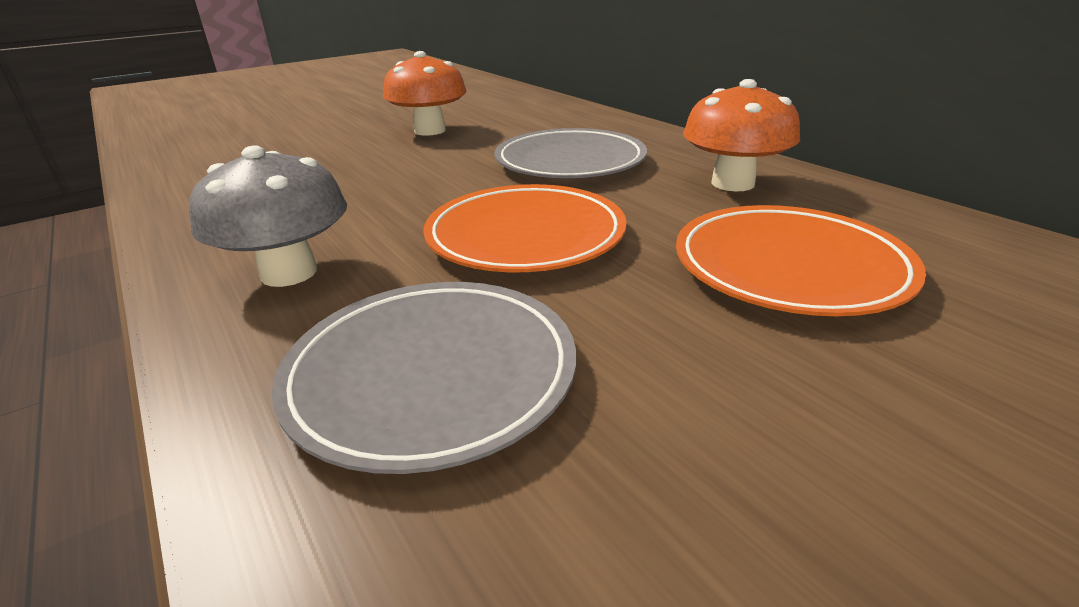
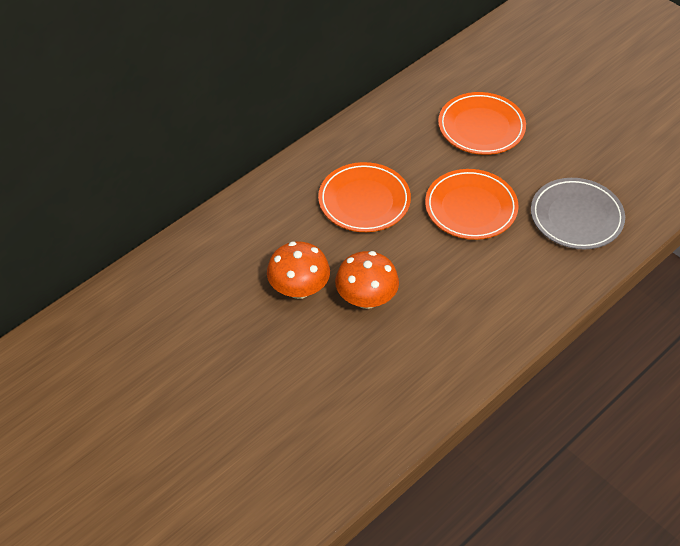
camera: 100 degrees left, 20 degrees up
grey mushroom [189,146,347,287] -> none
grey plate [494,128,647,178] -> orange plate [318,162,411,232]
orange mushroom [683,79,800,191] -> orange mushroom moved to [335,251,399,309]

